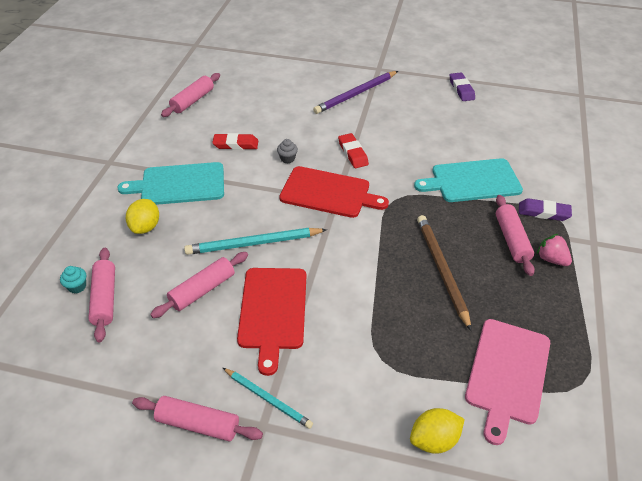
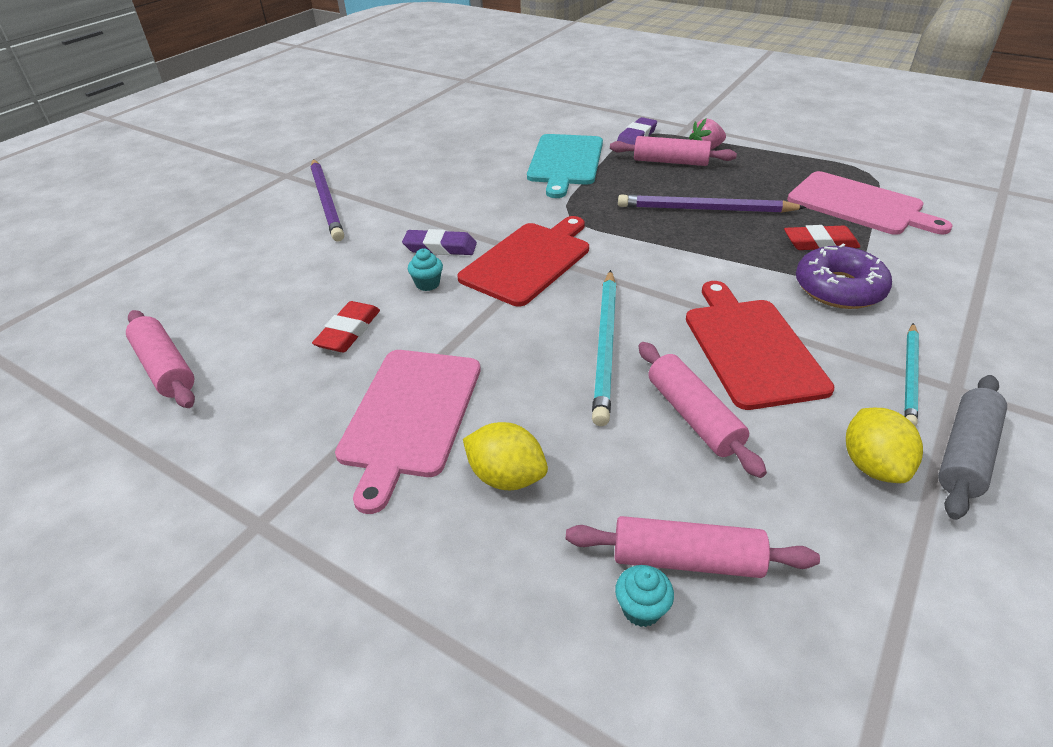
camera: 70 degrees left, 5 degrees down
turquoise cutting board [117,162,224,205] -> pink cutting board [335,350,481,514]
pink rolling pin [132,396,263,441] -> grey rolling pin [938,375,1007,520]
turquoise pencil [223,368,313,429] -> turquoise pencil turned 150 degrees clockwise [904,323,919,426]
red cutting board [237,268,306,376] -> red cutting board turned 120 degrees counterclockwise [686,281,835,410]
grey cupcake [277,139,298,164] -> turquoise cupcake [408,248,443,291]
red eraser [338,133,369,168] -> red eraser moved to [784,225,860,250]
yellow lemon [410,408,465,454] -> yellow lemon moved to [846,408,923,483]
brown pencil [417,215,471,331] -> purple pencil [618,194,806,213]
purple eraser [450,73,475,101] -> purple eraser moved to [402,229,477,255]
none -> purple donut [796,244,892,309]

